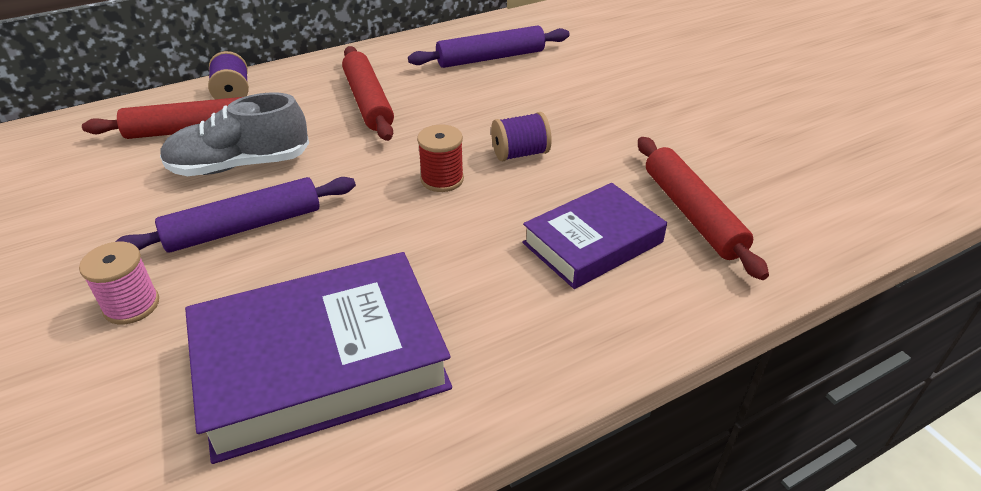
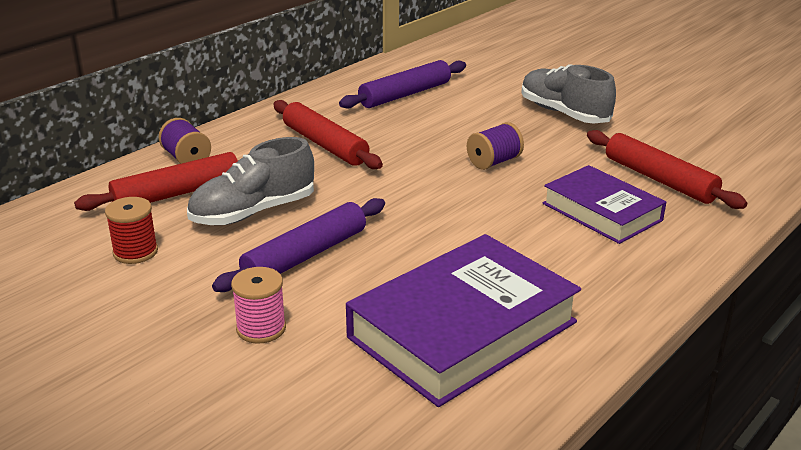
camera: 20 degrees left, 10 degrees down
red spool [417,124,464,192] -> red spool moved to [105,197,158,264]
purple book [522,183,667,289] -> purple book turned 75 degrees counterclockwise [543,165,666,244]
none -> grey shoe [521,64,616,124]

